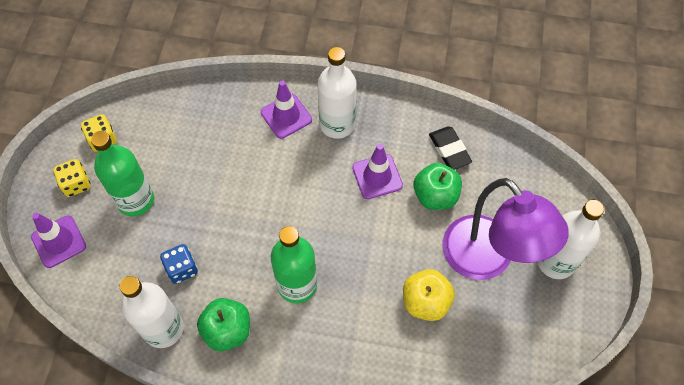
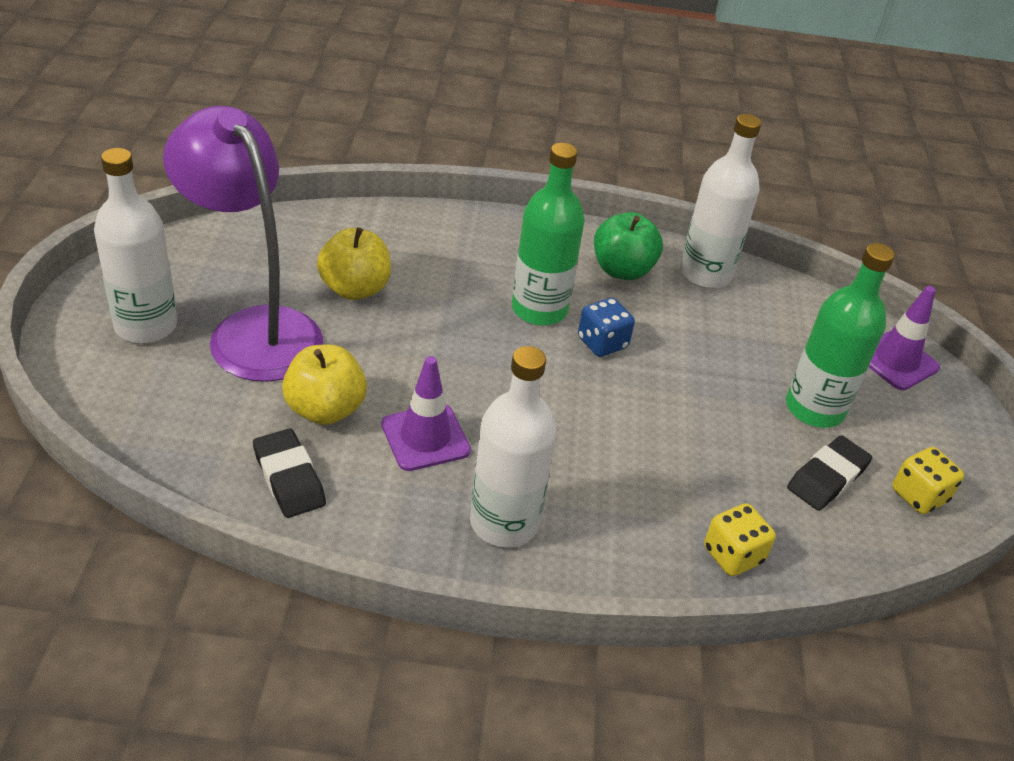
camera: 170 degrees right, 20 degrees down
yellow dice [53,159,90,197] -> yellow dice moved to [704,503,776,576]
blue dice [160,244,198,284] -> blue dice moved to [578,298,635,357]
purple traffic cone [261,80,312,139] -> none
green apple [413,163,462,210] -> yellow apple [282,345,367,425]
none -> black eraser [787,435,872,511]

